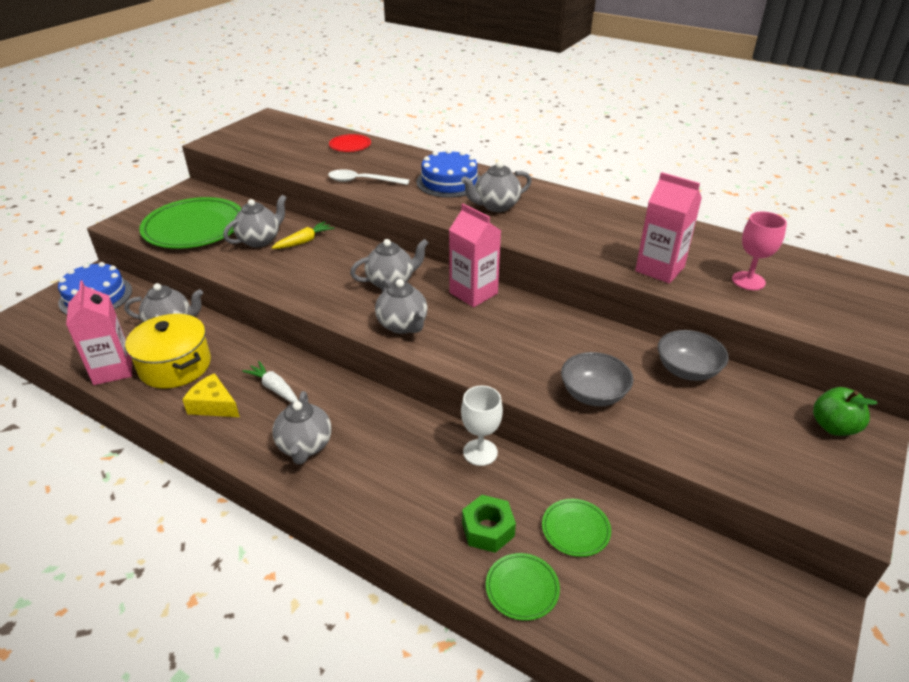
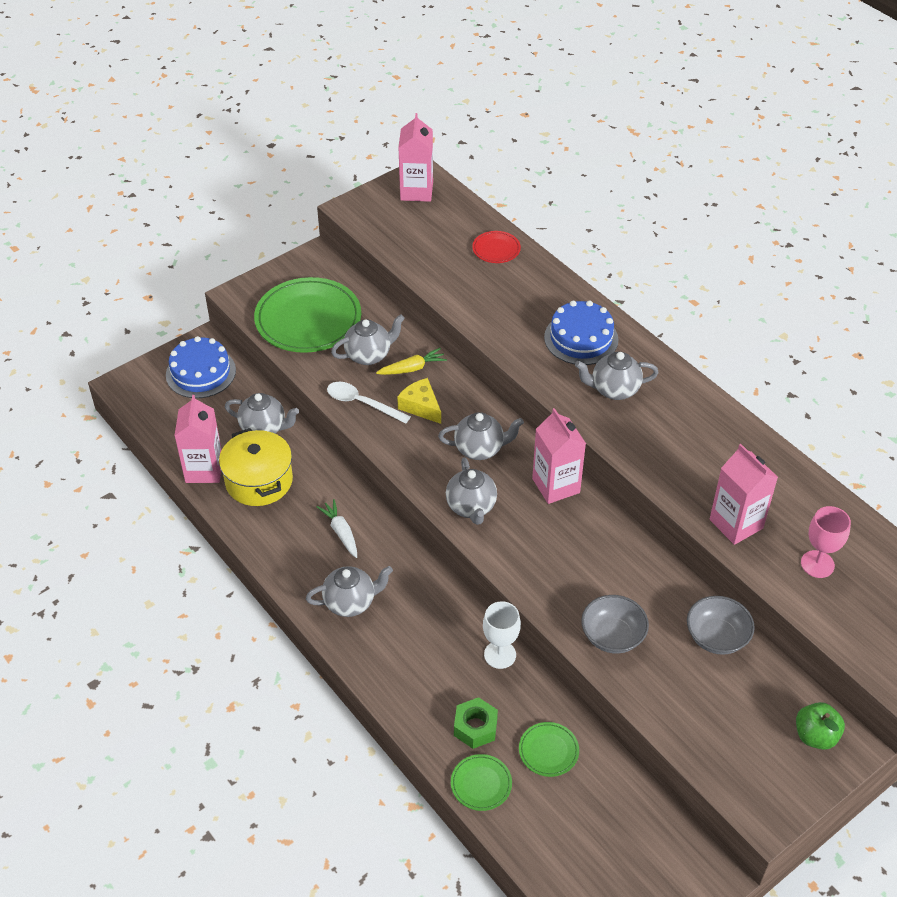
camera: 20 degrees right, 10 degrees up
yellow cheese [182,373,240,417] -> yellow cheese moved to [397,378,441,424]
grey teapot [273,391,332,464] -> grey teapot turned 120 degrees counterclockwise [306,566,393,617]
white spoon [328,169,409,185] -> white spoon moved to [327,382,411,424]
none -> pink carton [398,113,433,202]

